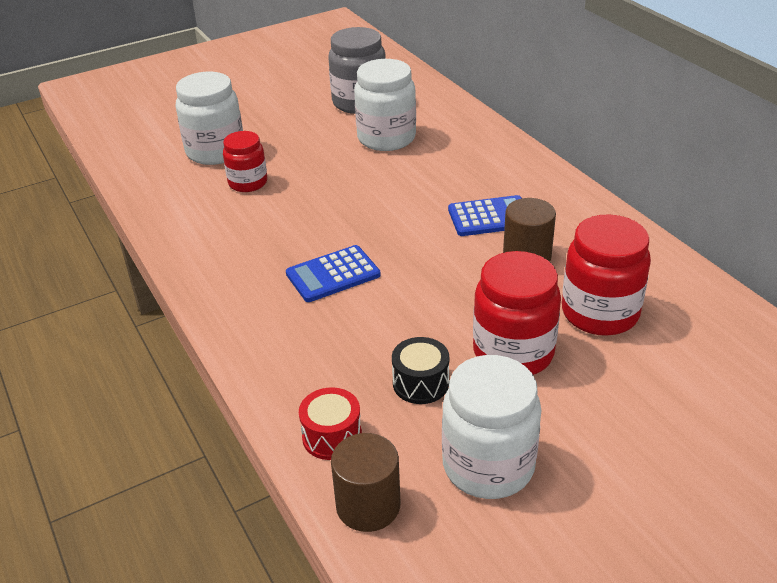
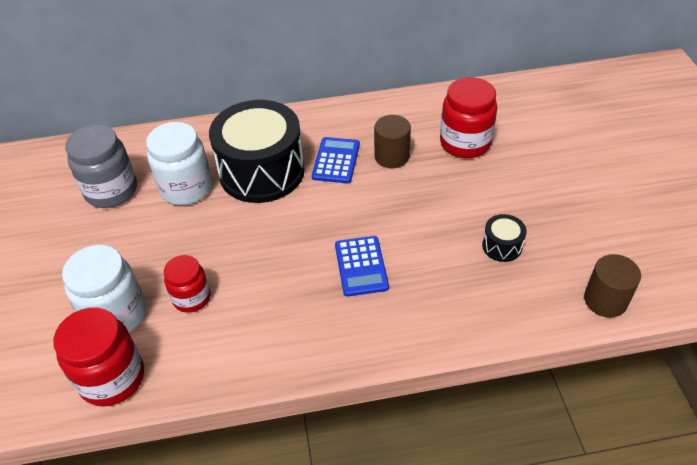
camera: 70 degrees left, 10 degrees up
red drum [299,387,362,460] -> none
white jar [442,355,541,499] -> none
red jar [473,251,561,375] -> red jar moved to [53,307,144,407]
none -> black drum [209,100,305,203]

